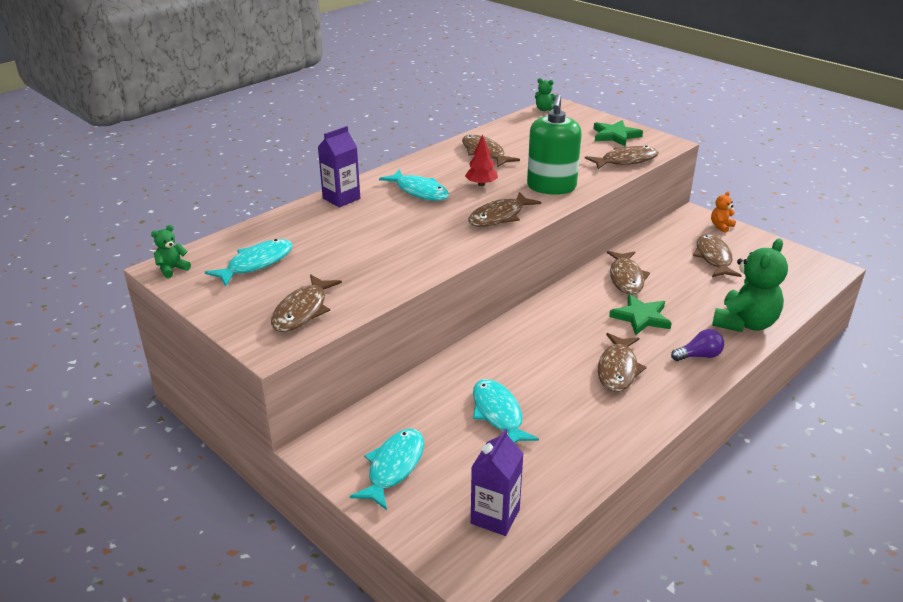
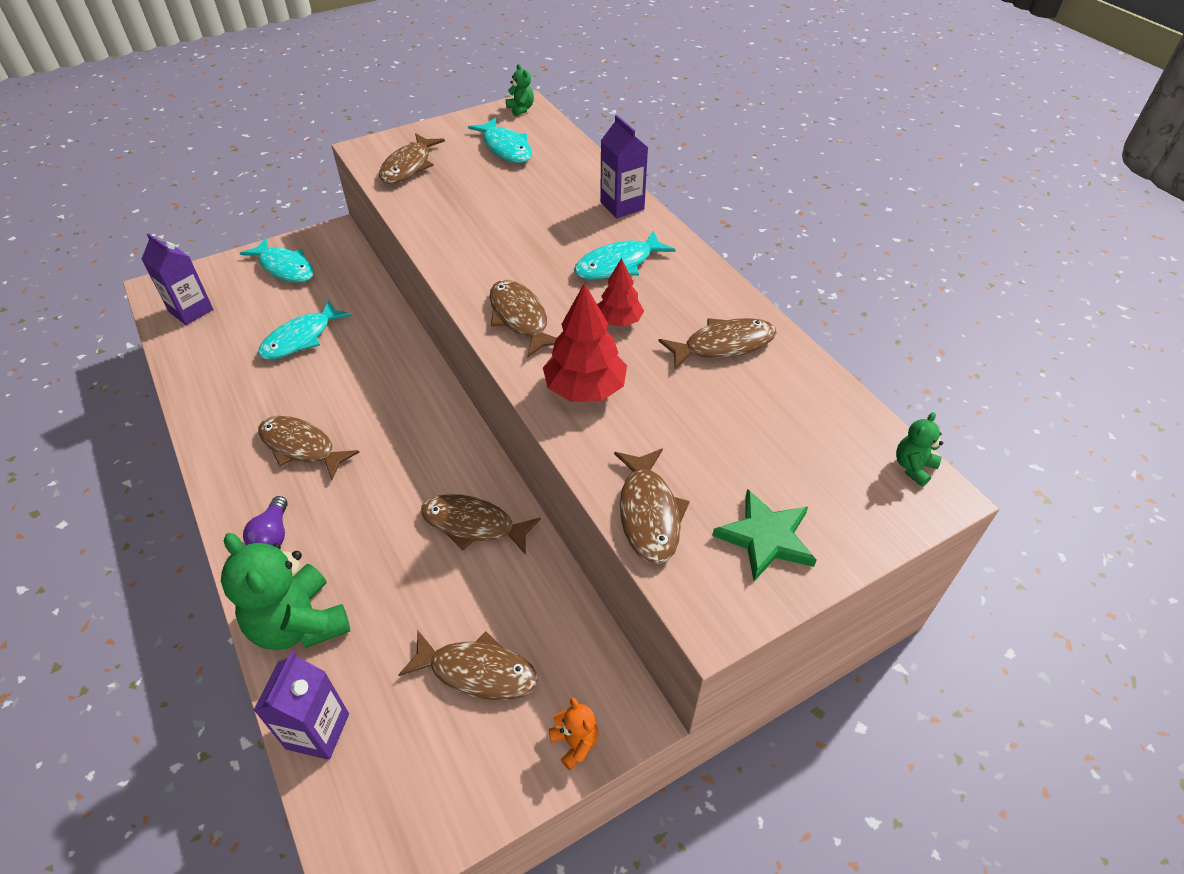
camera: 105 degrees right, 15 degrees up
brown fish [271,274,342,332] -> brown fish turned 105 degrees counterclockwise [379,133,445,184]
turquoise fish [473,379,539,443] -> turquoise fish turned 135 degrees clockwise [258,300,352,360]
green soap dispenser [527,94,582,195] -> red tree [543,283,627,402]
green star [609,294,672,335] -> none
none -> purple carton [253,651,349,760]

